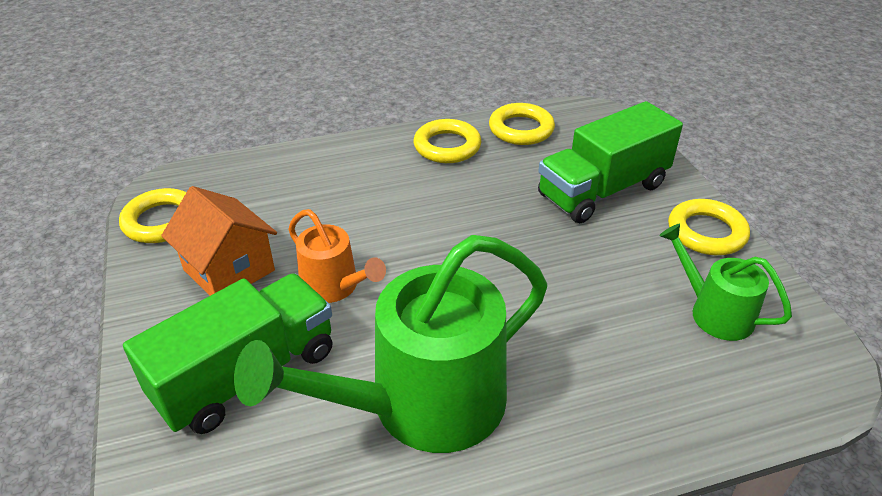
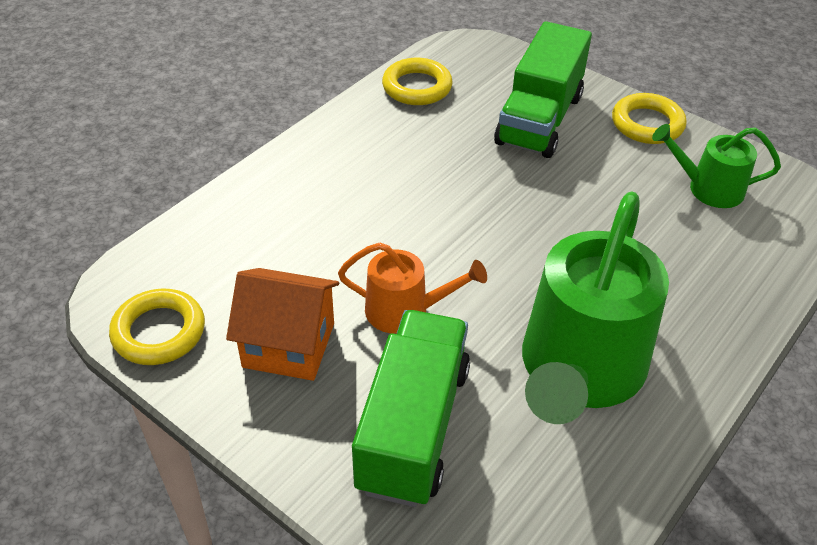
camera: 35 degrees left, 5 degrees up
yellow ring [414,119,482,163] -> none

